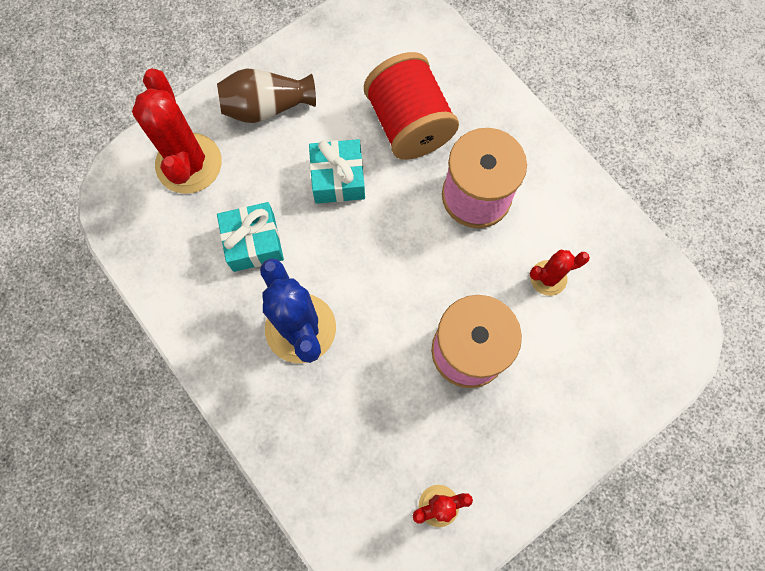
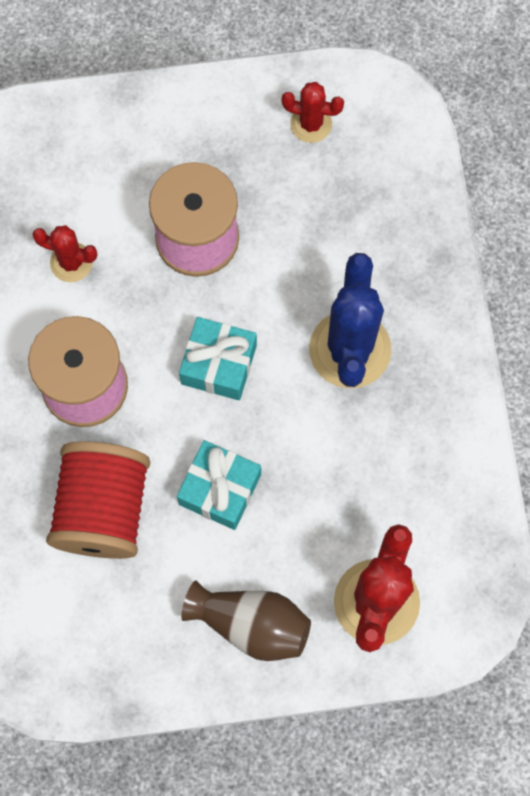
camera: 150 degrees left, 0 degrees up
turquoise gift [217,202,284,272] -> turquoise gift moved to [179,317,257,400]

